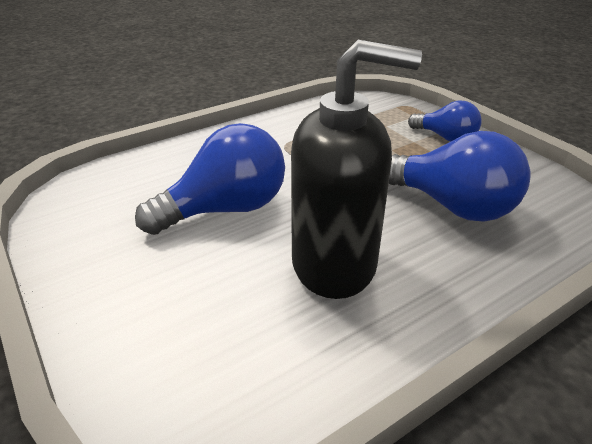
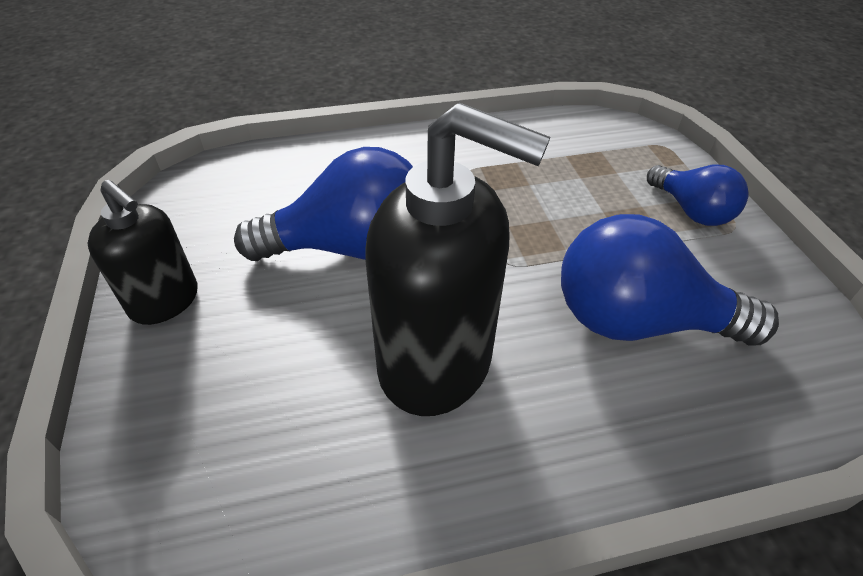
camera: 20 degrees right, 10 degrees up
blue light bulb [389,131,531,222] -> blue light bulb turned 135 degrees clockwise [561,214,779,345]
none -> black soap dispenser [87,180,198,325]

